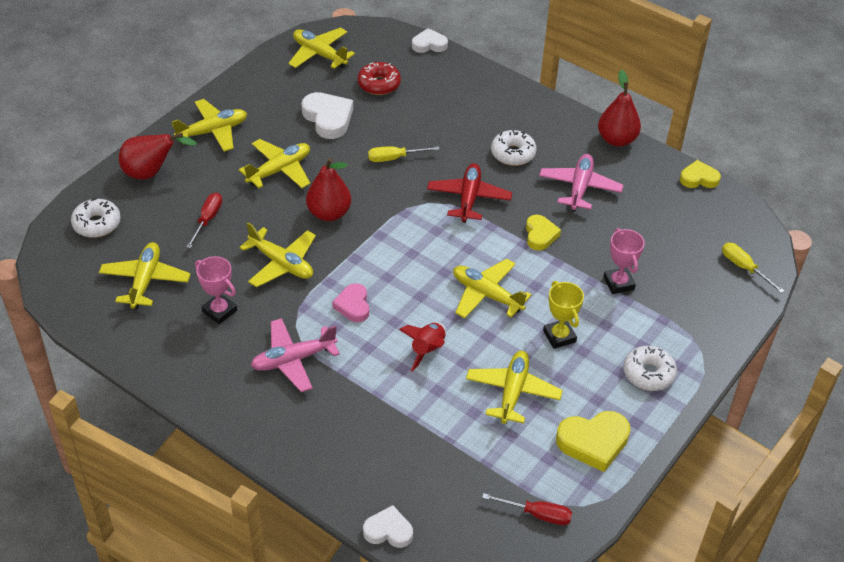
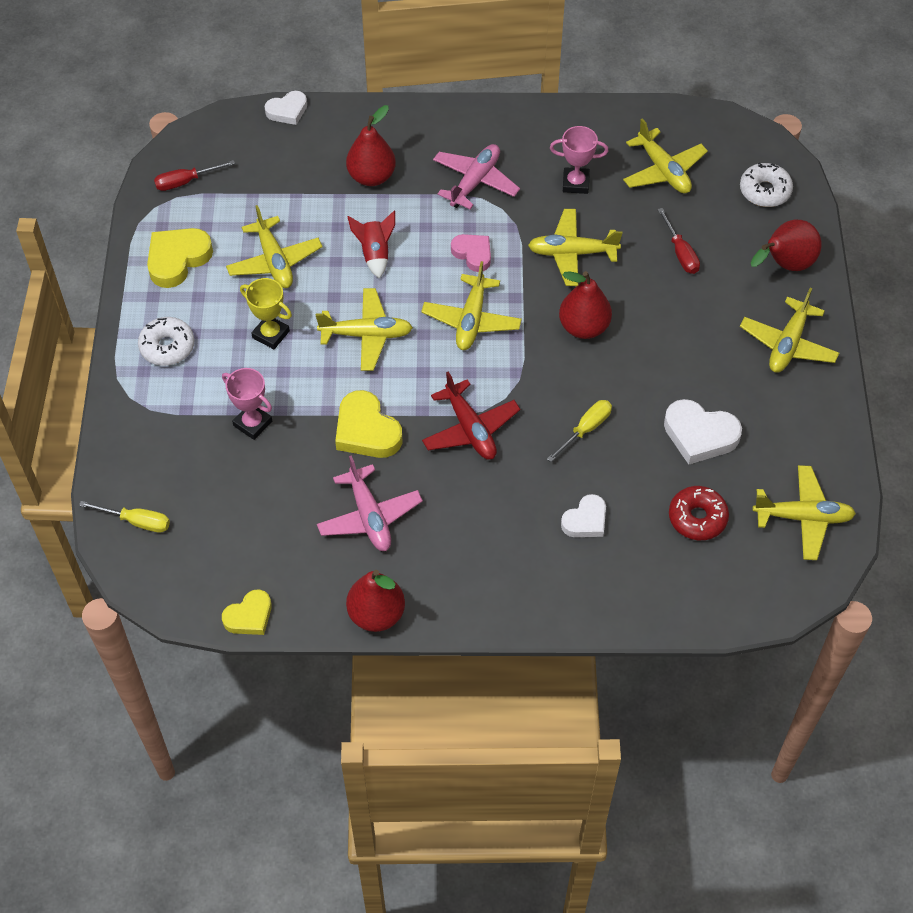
camera: 145 degrees right, 10 degrees up
yellow plane [239,139,310,188] -> yellow plane moved to [421,261,522,350]
white heart [412,28,448,53] -> white heart moved to [561,494,606,537]
white donut [491,130,537,166] -> none
yellow heart [526,215,561,250] -> yellow heart [335,390,402,458], size x1.56
none -> red pear [346,105,396,186]

